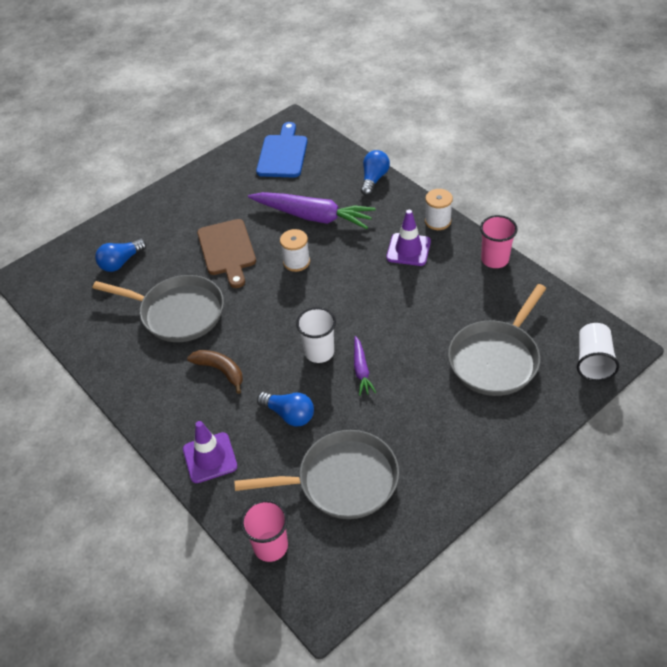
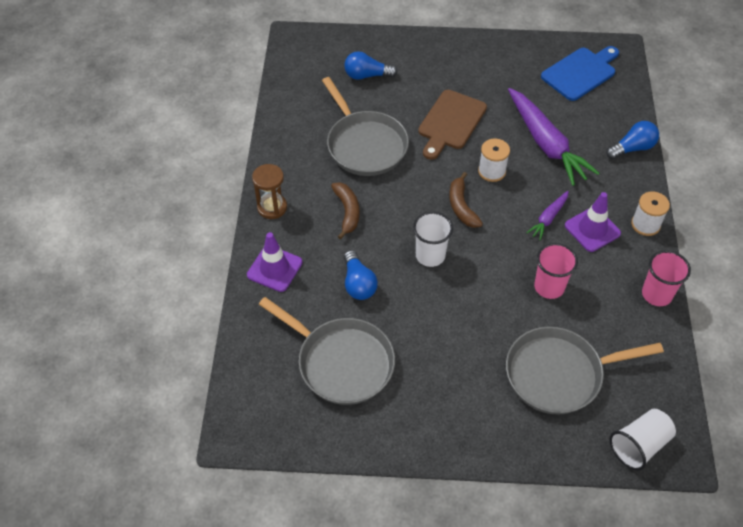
camera: 40 degrees right, 5 degrees up
pink cup [241,499,288,562] -> pink cup moved to [534,243,578,299]
purple carrot [354,336,376,396] -> purple carrot moved to [526,191,569,240]
none -> brown hourglass [252,164,287,219]
none -> brown banana [449,172,483,228]

